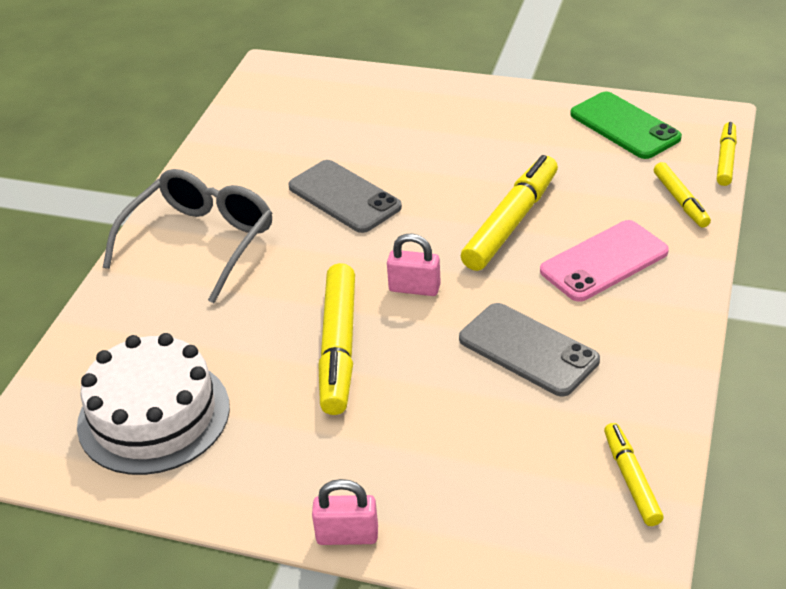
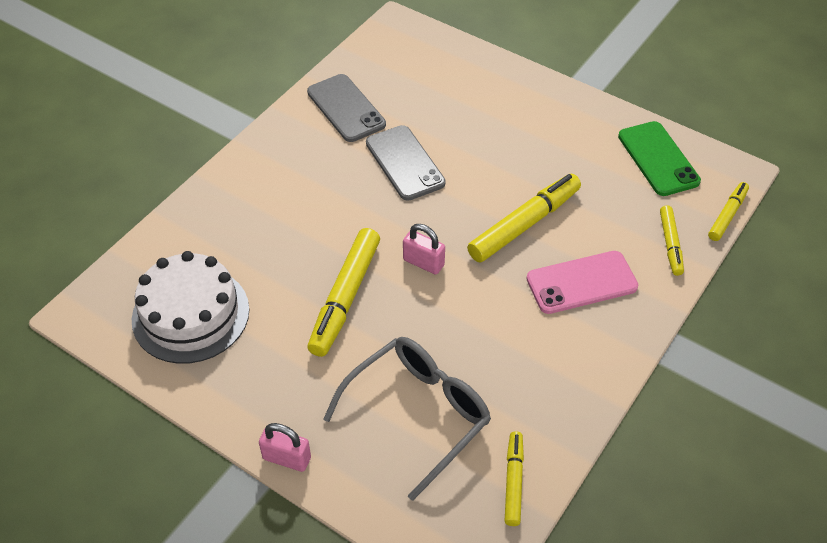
camera: 15 degrees right, 10 degrees up
grey glasses [103,169,272,303] -> grey glasses moved to [323,337,491,501]
grey phone [459,303,600,397] -> grey phone moved to [307,74,386,142]

